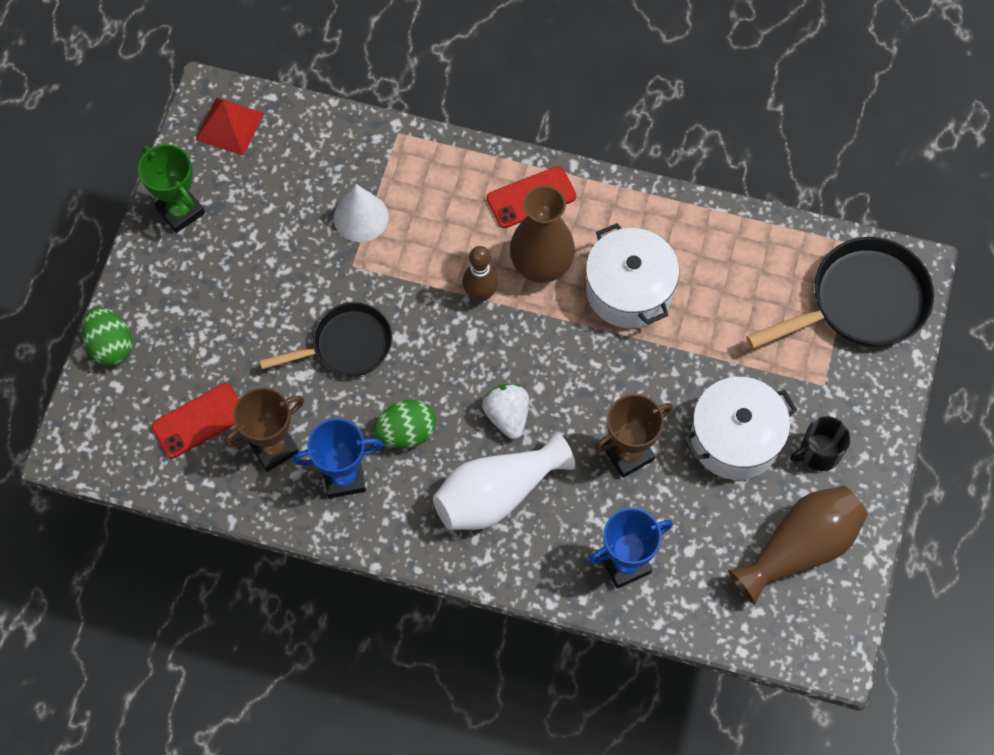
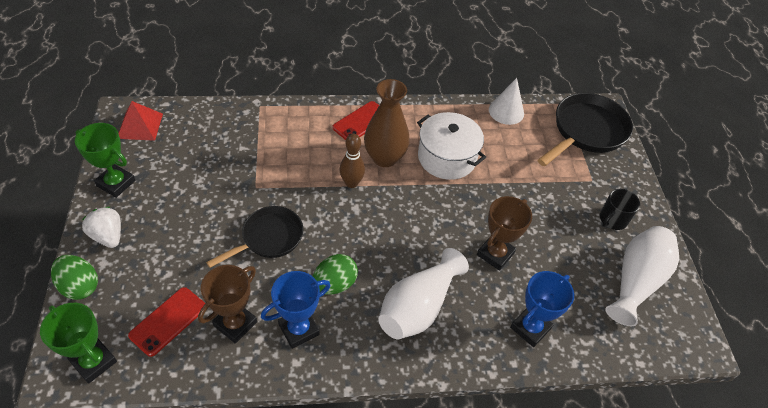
camera: 25 degrees left, 15 degrees down
white cone [334,184,389,242] -> white cone moved to [489,78,524,125]
white strawberry [482,384,529,439] -> white strawberry moved to [82,207,121,248]
white pot [683,377,797,480] -> none
brown vase [728,486,867,605] -> white vase [605,226,679,326]
none -> green trophy [40,303,117,384]

